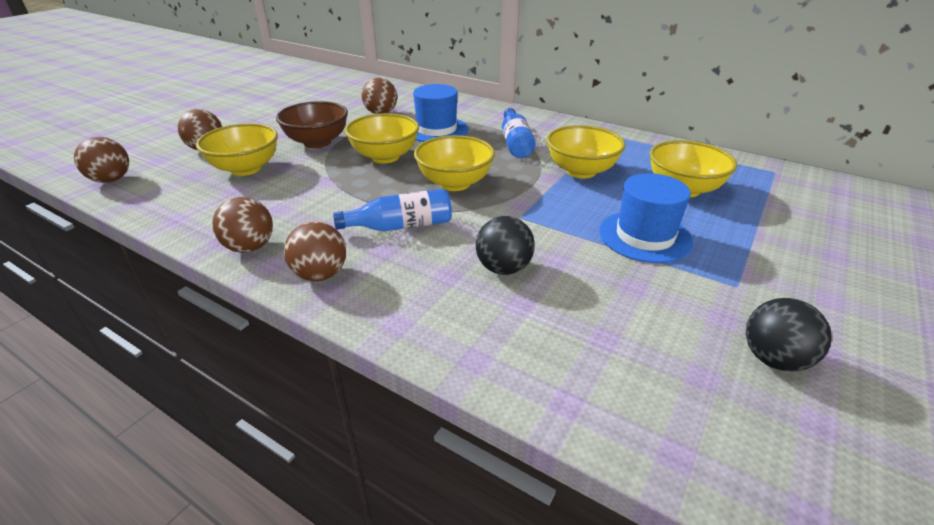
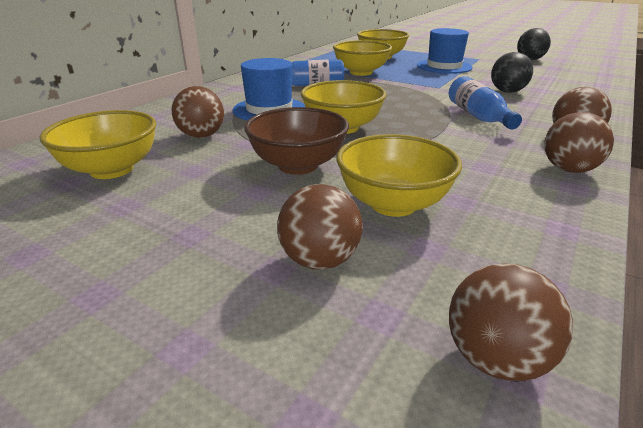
camera: 90 degrees left, 5 degrees down
yellow bowl [414,135,495,191] -> yellow bowl moved to [40,110,156,179]

